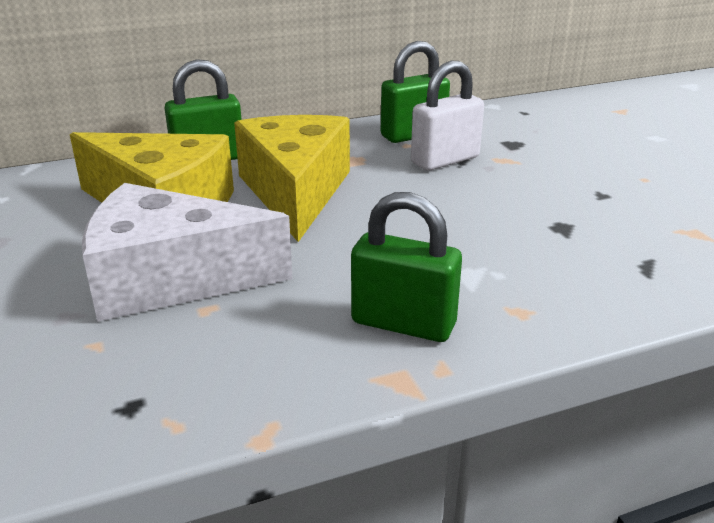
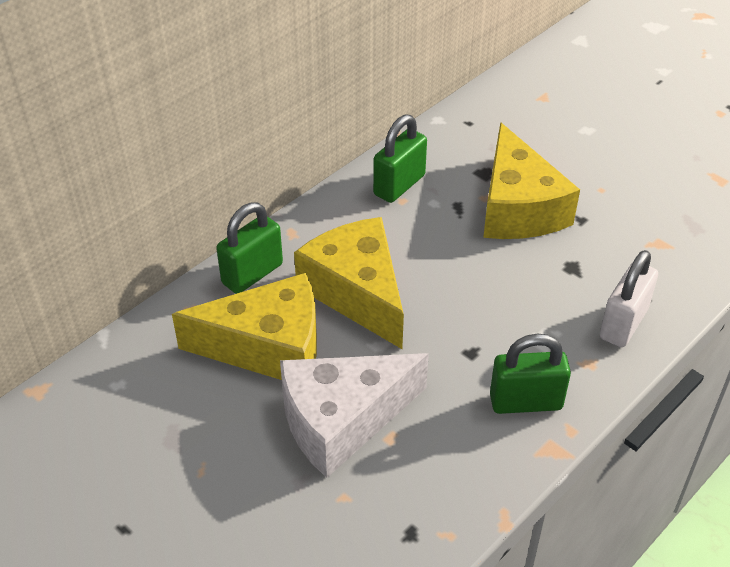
camera: 25 degrees left, 15 degrees up
white padlock [411,61,484,171] -> white padlock moved to [600,250,658,347]
none -> yellow cheese [483,122,580,239]

